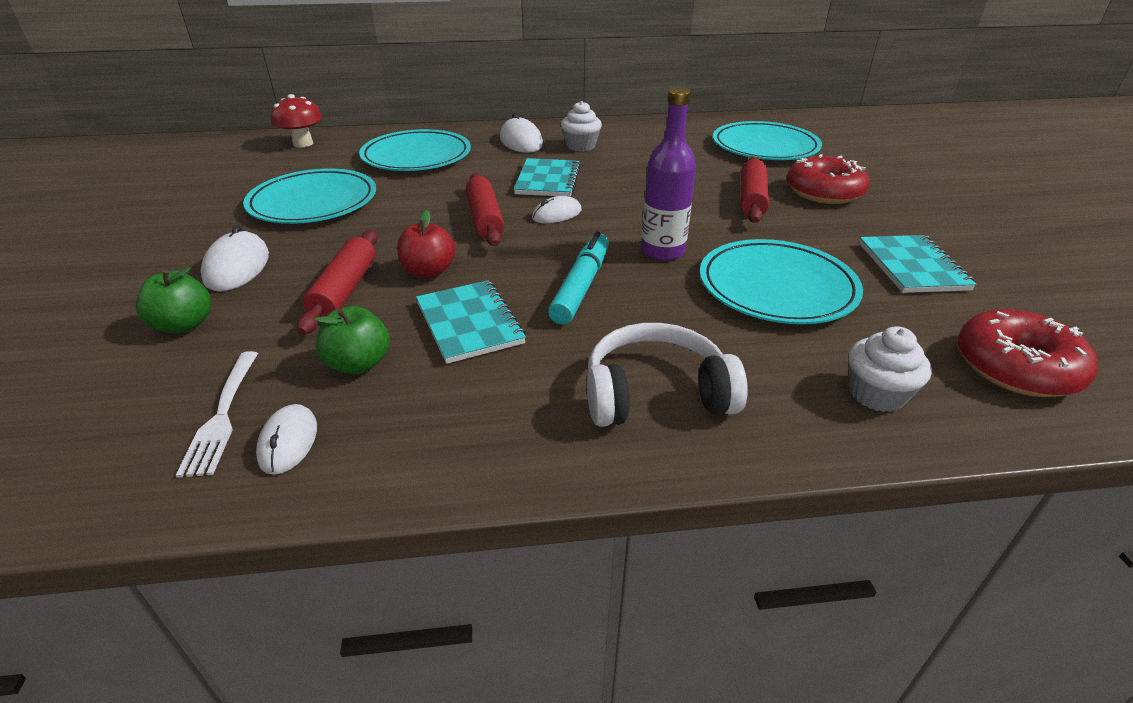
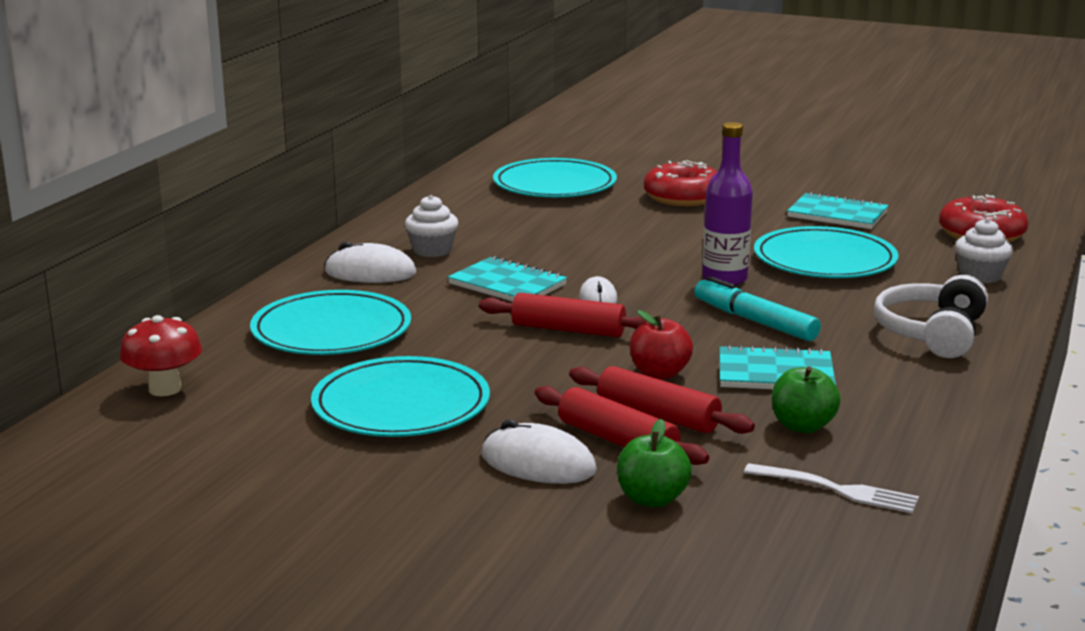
camera: 60 degrees left, 15 degrees down
white mouse [256,404,317,475] -> none
red rolling pin [741,157,769,223] -> red rolling pin moved to [535,386,709,465]

